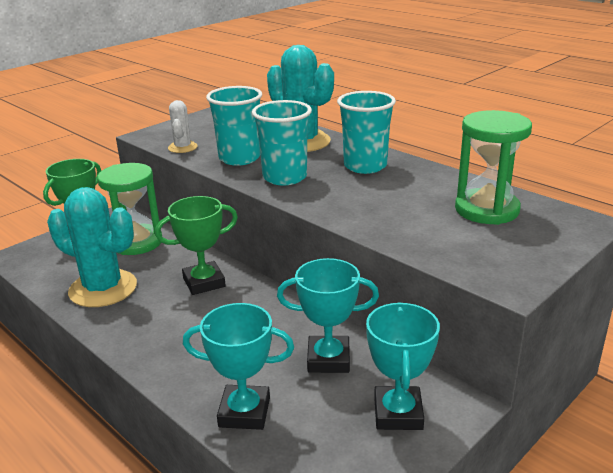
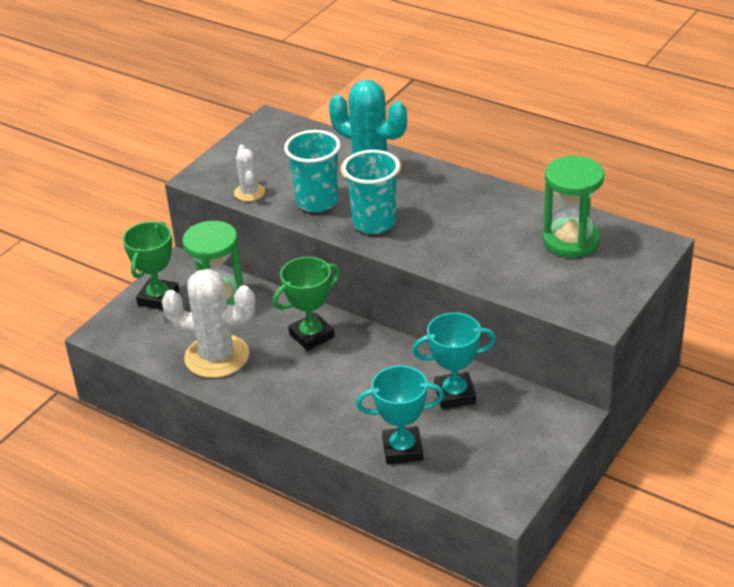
camera: 10 degrees left, 10 degrees up
turquoise cactus [47,187,137,307] -> white cactus [162,269,256,378]
turquoise cup [337,91,396,174] -> none
turquoise trophy [366,302,440,430] -> none

